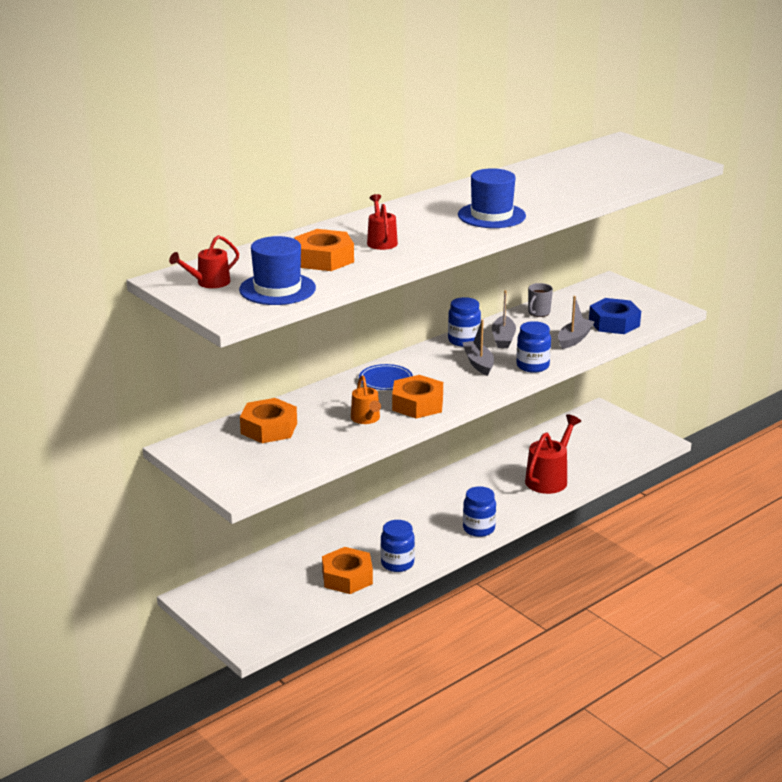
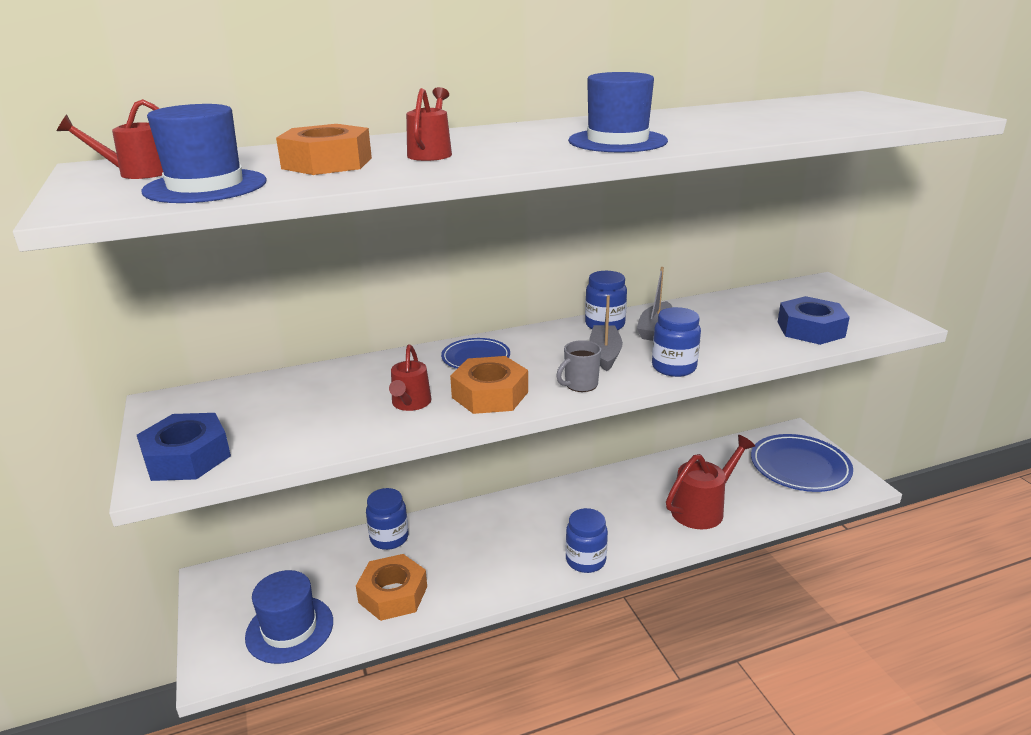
camera: 20 degrees right, 0 degrees up
orange nut [240,398,297,443] -> none
orange watering can [351,375,381,424] -> red watering can [389,344,431,411]
blue jar [381,520,415,572] -> blue jar moved to [366,488,409,550]
grey mug [528,283,553,317] -> grey mug moved to [556,340,601,392]
grey boat [558,296,595,349] -> none
none -> blue nut [137,413,231,481]
none -> blue hat [245,570,333,664]
none -> blue plate [751,434,853,492]

